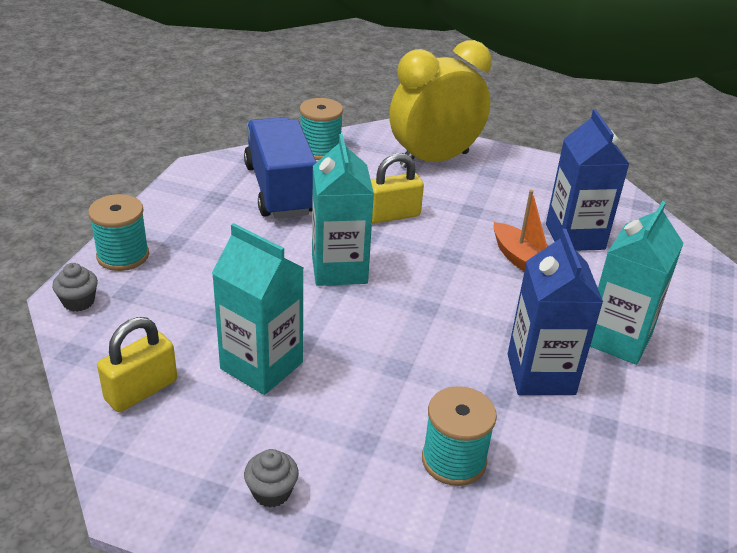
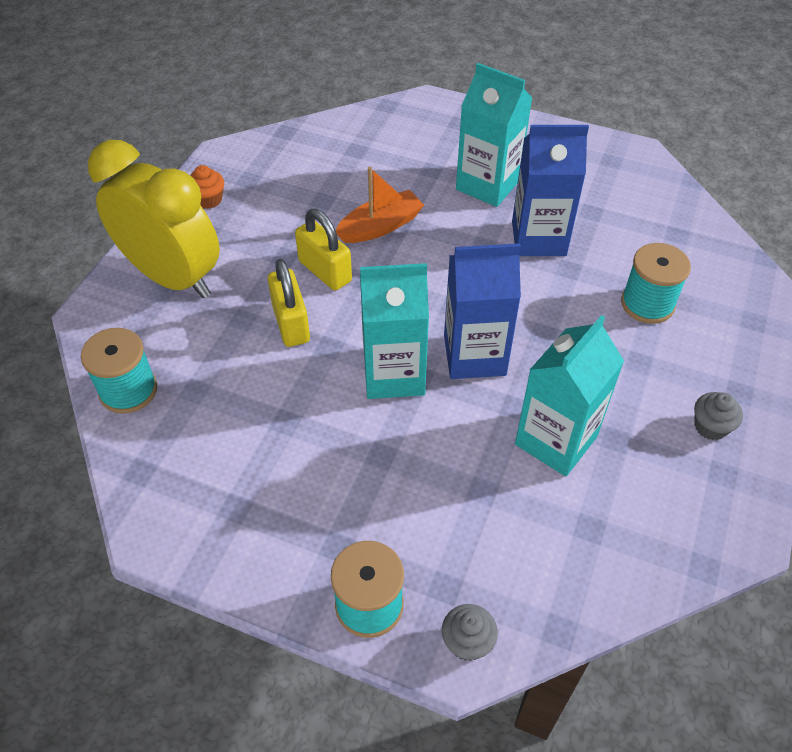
camera: 85 degrees left, 15 degrees up
yellow padlock [97,317,177,412] -> yellow padlock moved to [295,209,352,291]
blue truck [244,117,317,218] -> none
yellow clock [389,40,492,168] -> yellow clock turned 150 degrees clockwise [88,140,220,298]
blue carton [546,109,629,251] -> blue carton moved to [444,244,521,379]
none -> orange cupcake [191,165,224,209]

